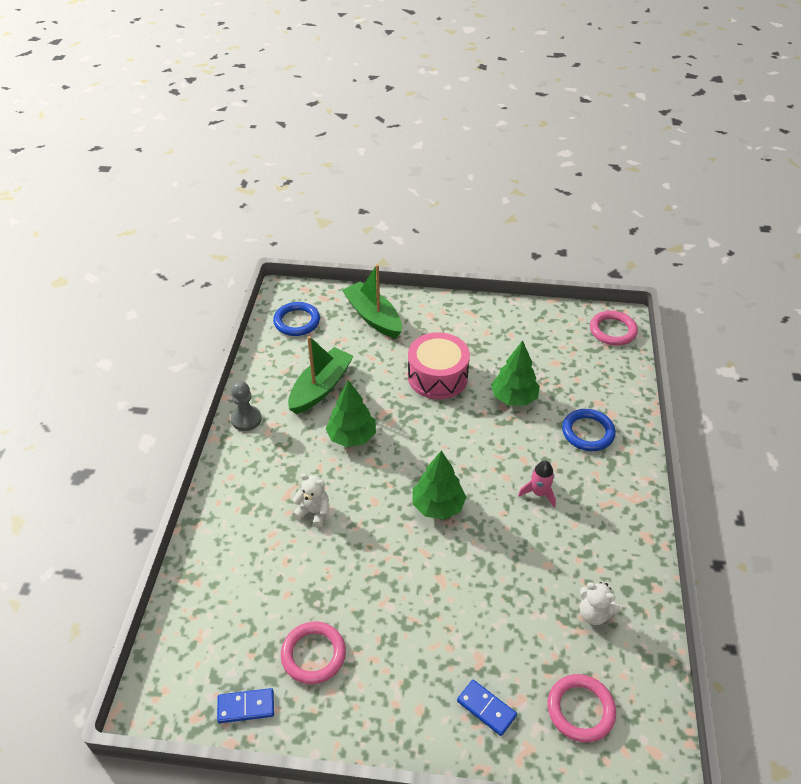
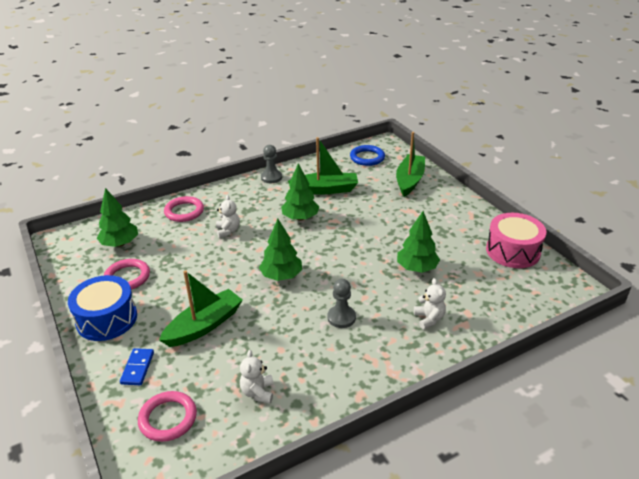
camera: 55 degrees right, 10 degrees down
blue domino [217,688,274,723] -> none
pink drum [408,332,470,399] -> pink drum moved to [486,213,546,268]
pink rocket [518,460,556,507] -> grey pawn [327,279,356,328]
blue ring [562,409,616,451] -> white teddy bear [414,278,446,329]
pink ring [590,311,638,346] -> pink ring moved to [164,196,204,222]
none -> blue drum [68,275,137,341]
none -> green tree [97,188,138,247]
none -> green boat [159,270,243,347]

